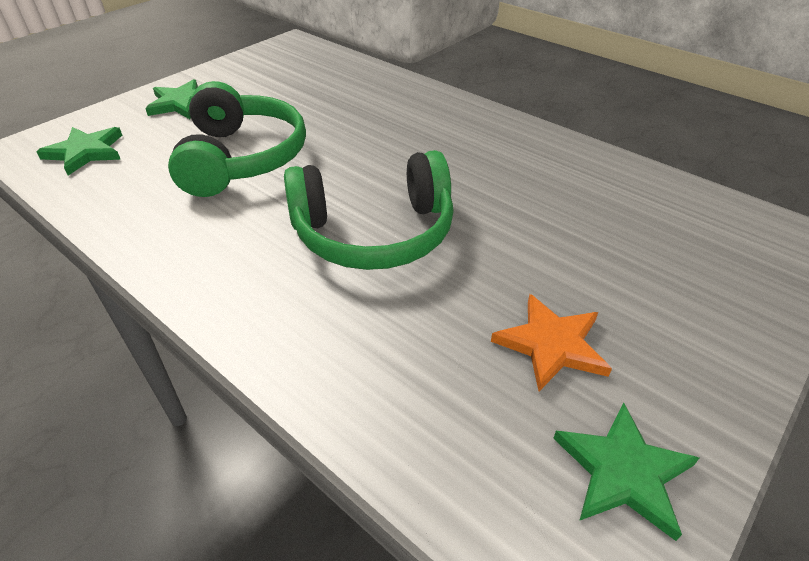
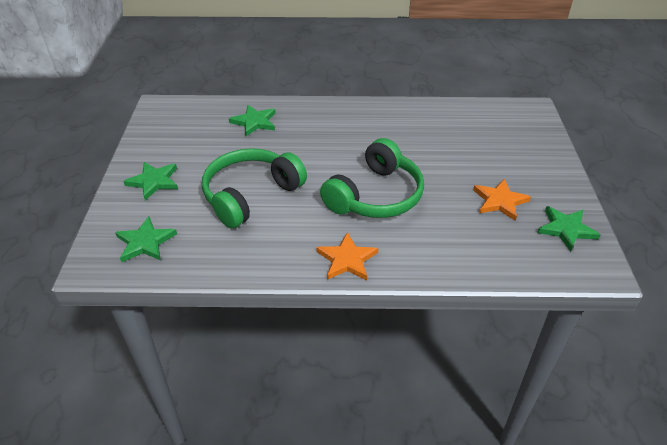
camera: 40 degrees left, 0 degrees up
green headphones [168,81,306,197] -> green headphones turned 90 degrees counterclockwise [202,148,307,228]
none -> green star [229,105,276,136]
none -> orange star [316,232,378,280]

